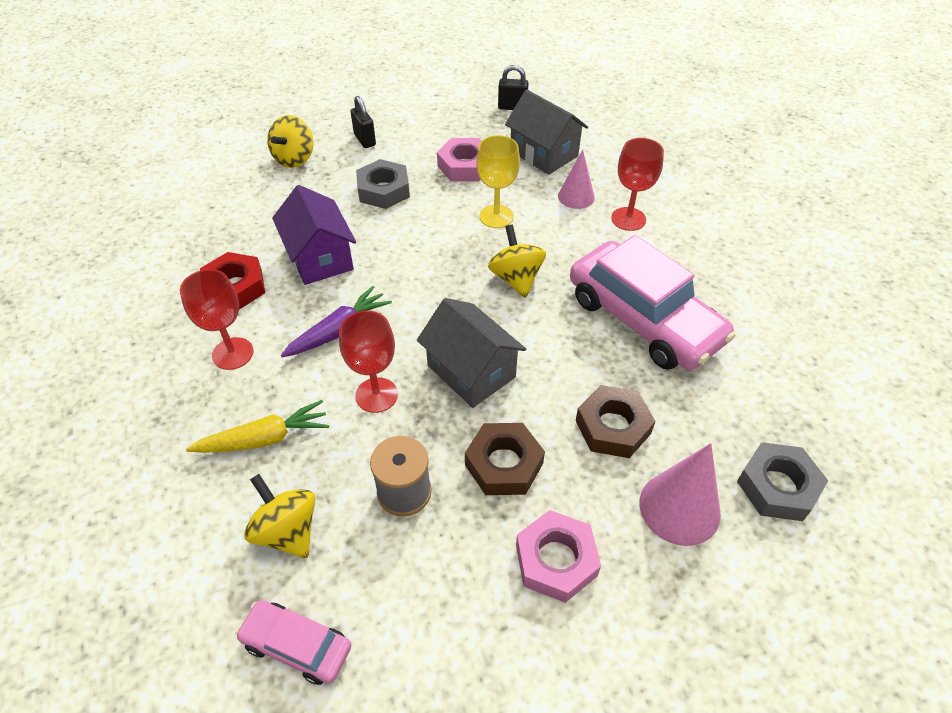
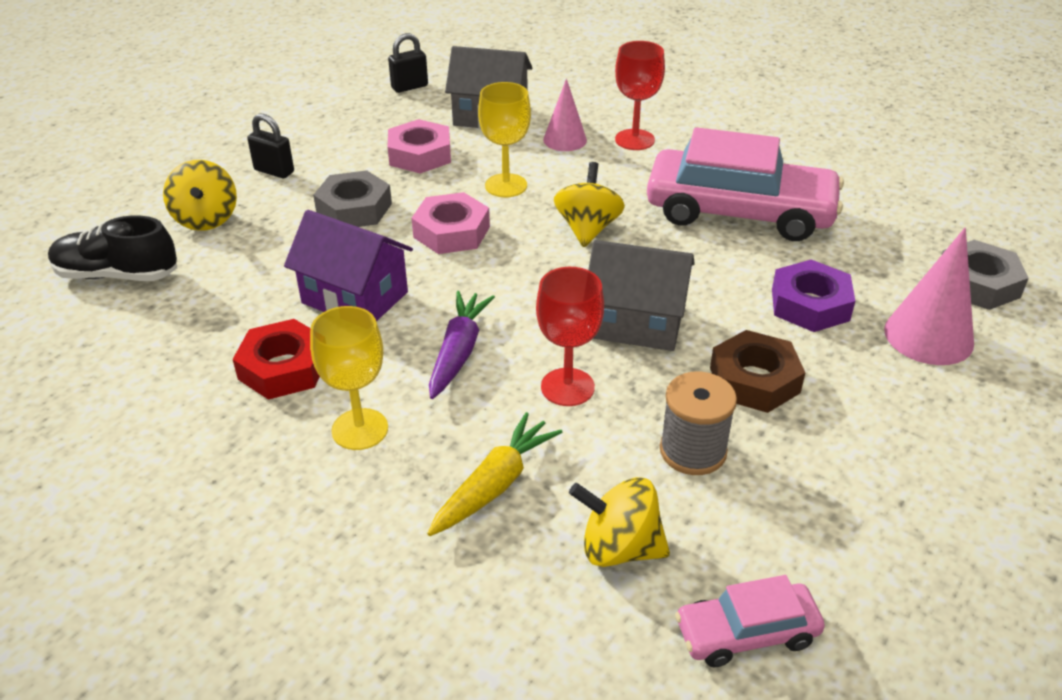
camera: 35 degrees left, 10 degrees down
red goblet [180,269,254,370] -> yellow goblet [310,306,388,450]
yellow spinning top [488,225,546,298] -> yellow spinning top turned 60 degrees clockwise [554,162,625,247]
pink nut [516,510,601,603] -> pink nut moved to [412,192,490,254]
brown nut [576,385,656,458] -> purple nut [772,259,855,332]
none -> black shoe [48,215,177,281]

